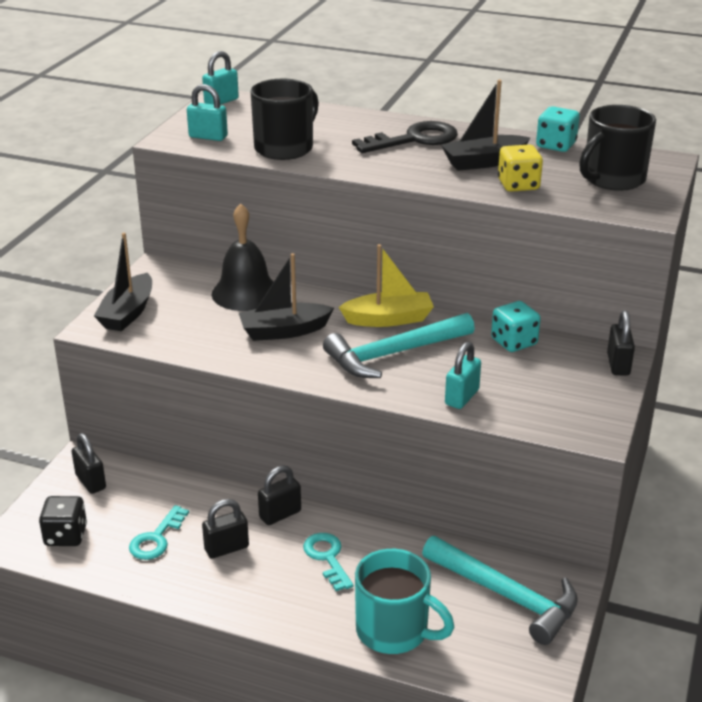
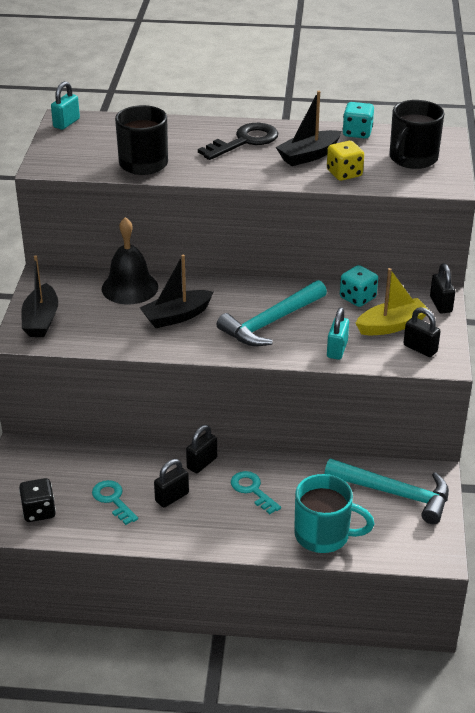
camera: 15 degrees left, 5 degrees up
black padlock [72,433,106,494] -> black padlock moved to [403,307,441,357]
turquoise key [129,505,189,560] -> turquoise key turned 135 degrees clockwise [92,480,138,525]
turquoise padlock [187,84,228,141] -> none
yellow boat [339,244,434,327] -> yellow boat moved to [356,268,430,335]

